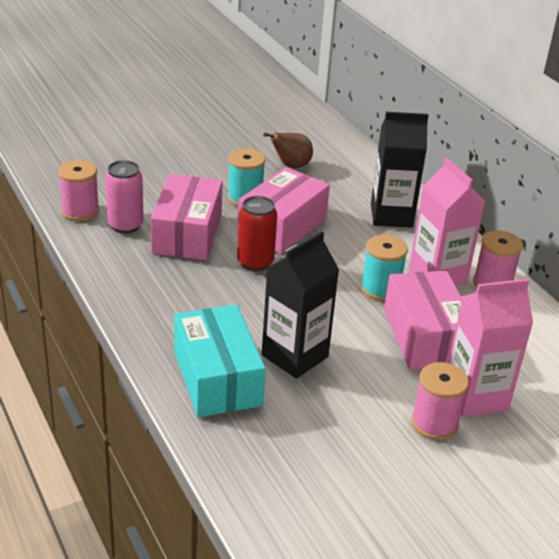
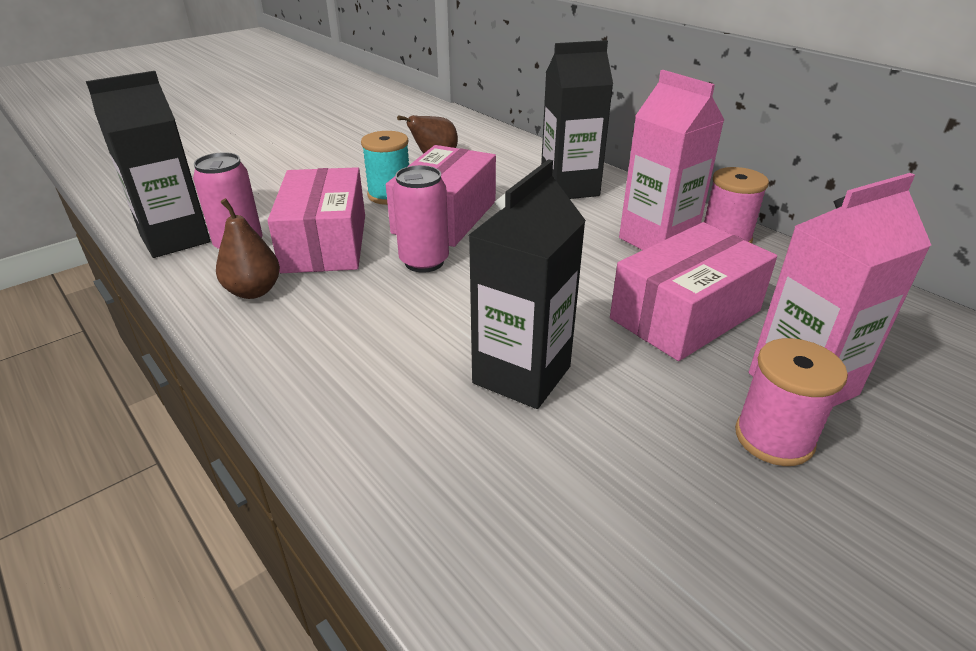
camera: 10 degrees left, 0 degrees up
pink spool [58,160,99,221] -> black carton [86,71,210,258]
turquoise box [174,305,266,417] -> none
red can [237,196,277,271] -> pink can [392,165,449,273]
turquoise spool [361,235,408,301] -> none
pink box [384,271,462,370] -> pink box turned 75 degrees clockwise [610,222,777,361]
none -> brown pear [216,198,280,299]

